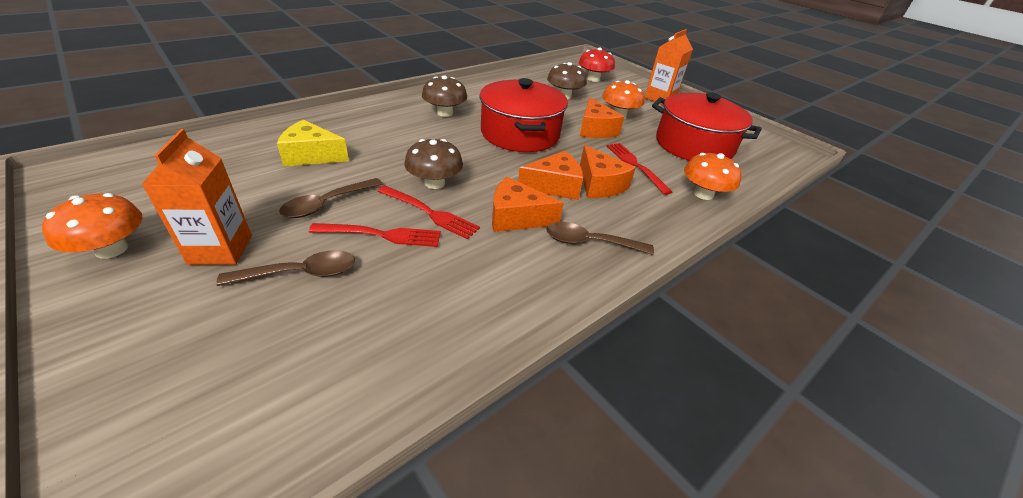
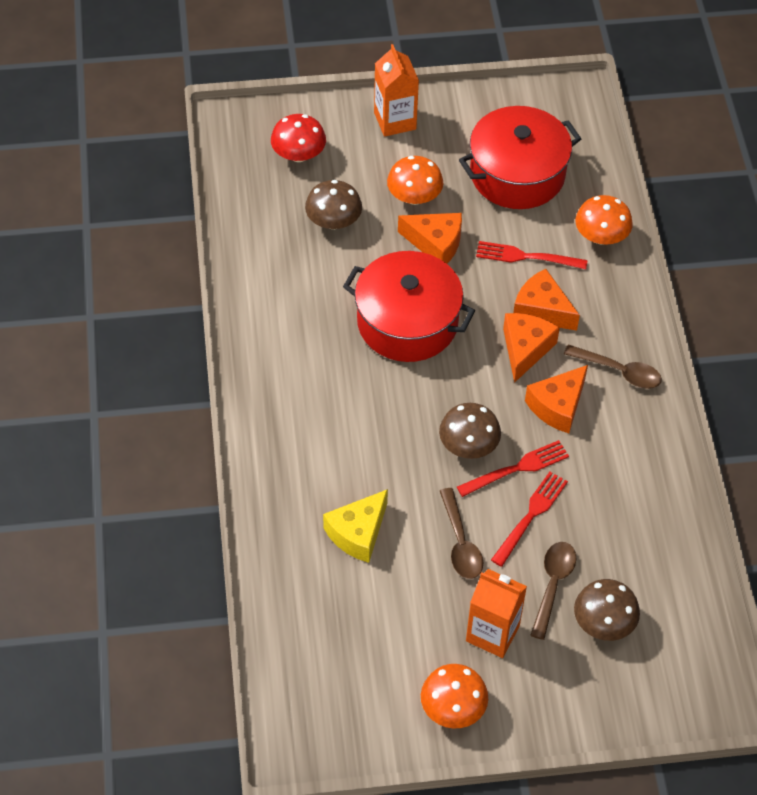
camera: 55 degrees left, 15 degrees up
brown mushroom [422,75,467,117] -> brown mushroom moved to [574,579,640,641]
brown spoon [546,222,654,255] -> brown spoon turned 105 degrees counterclockwise [564,344,662,389]
orange cheese [580,145,636,198] -> orange cheese turned 150 degrees counterclockwise [513,269,580,331]

